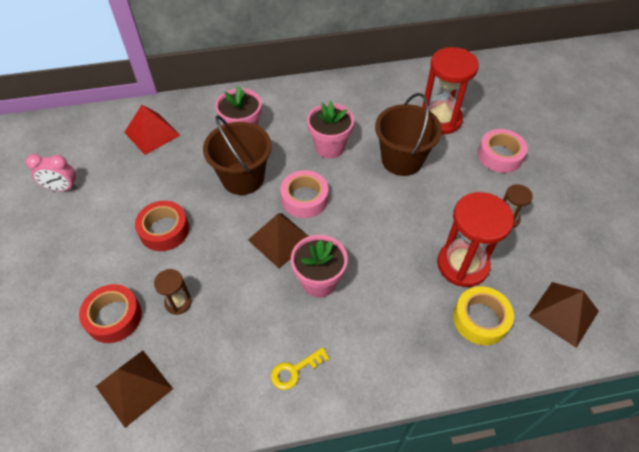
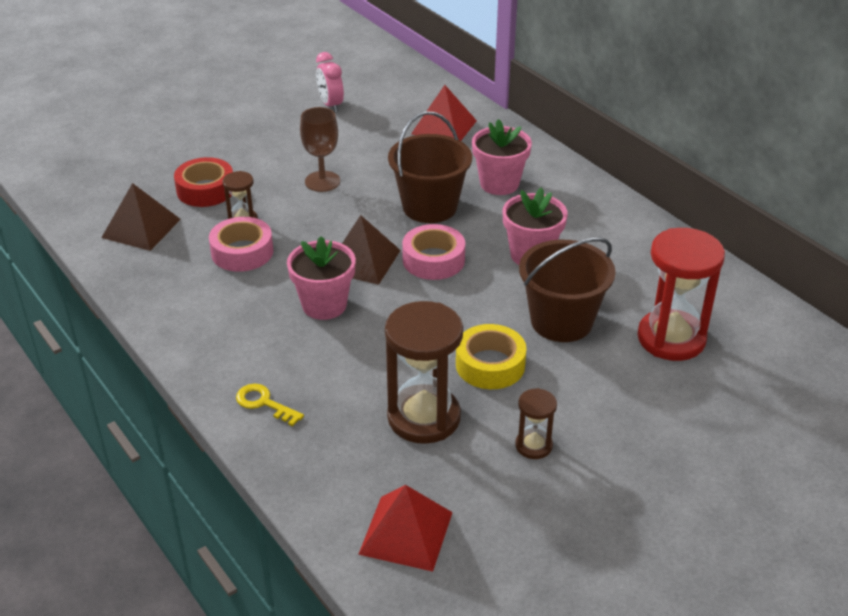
camera: 65 degrees right, 15 degrees down
red tape [135,201,189,251] -> brown goblet [300,107,340,192]
yellow key [271,347,329,390] -> yellow key moved to [236,384,304,427]
red hourglass [437,192,514,287] -> brown hourglass [385,301,463,444]
yellow tape [453,286,514,345] -> yellow tape moved to [456,324,527,389]
pink tape [478,129,528,173] -> pink tape moved to [209,217,273,272]
brown pyramid [529,282,599,348] -> red pyramid [358,485,453,572]

